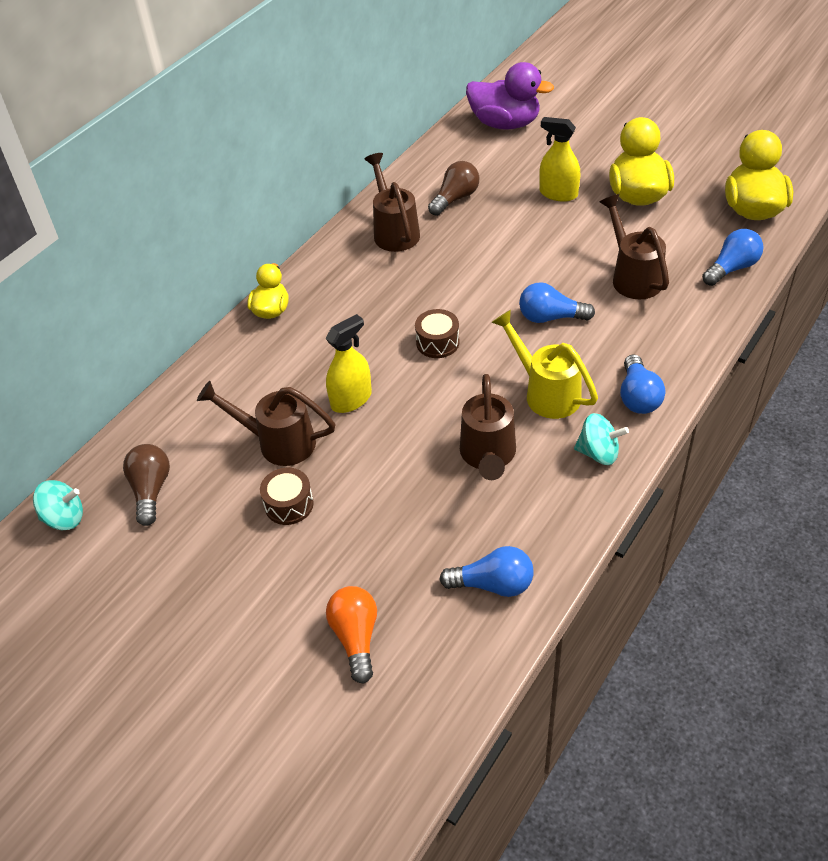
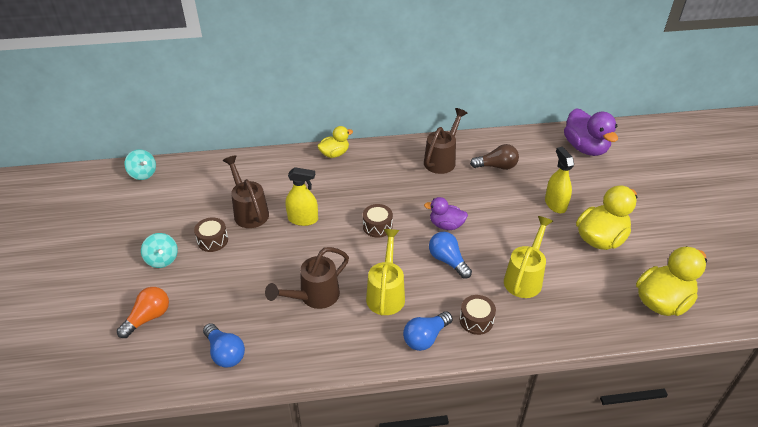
camera: 45 degrees right, 5 degrees down
brown light bulb [123,444,170,526] -> none
turquoise spinning top [574,413,629,465] -> turquoise spinning top moved to [141,233,178,268]
brown watering can [600,194,669,299] -> yellow watering can [504,216,553,298]
blue light bulb [702,229,763,286] -> none
none -> purple duck [424,197,468,230]
none -> brown drum [460,295,496,335]

